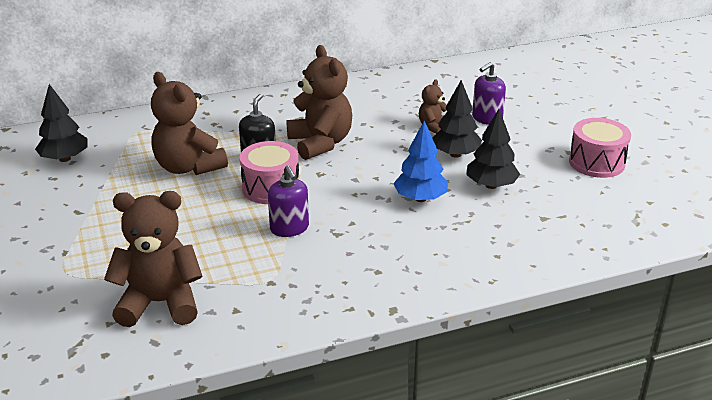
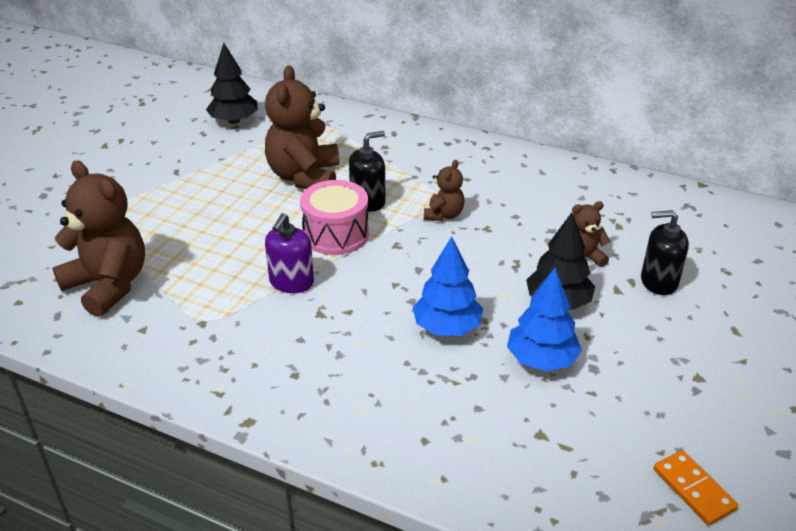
camera: 45 degrees right, 5 degrees up
brown teddy bear [287,45,352,160] -> brown teddy bear [424,160,465,221], size x0.51
black tree [466,109,520,189] -> blue tree [507,268,582,371]
purple soap dispenser [472,62,506,125] -> black soap dispenser [641,210,689,295]
pink drum [569,118,631,178] -> none
none -> orange domino [654,450,738,525]

